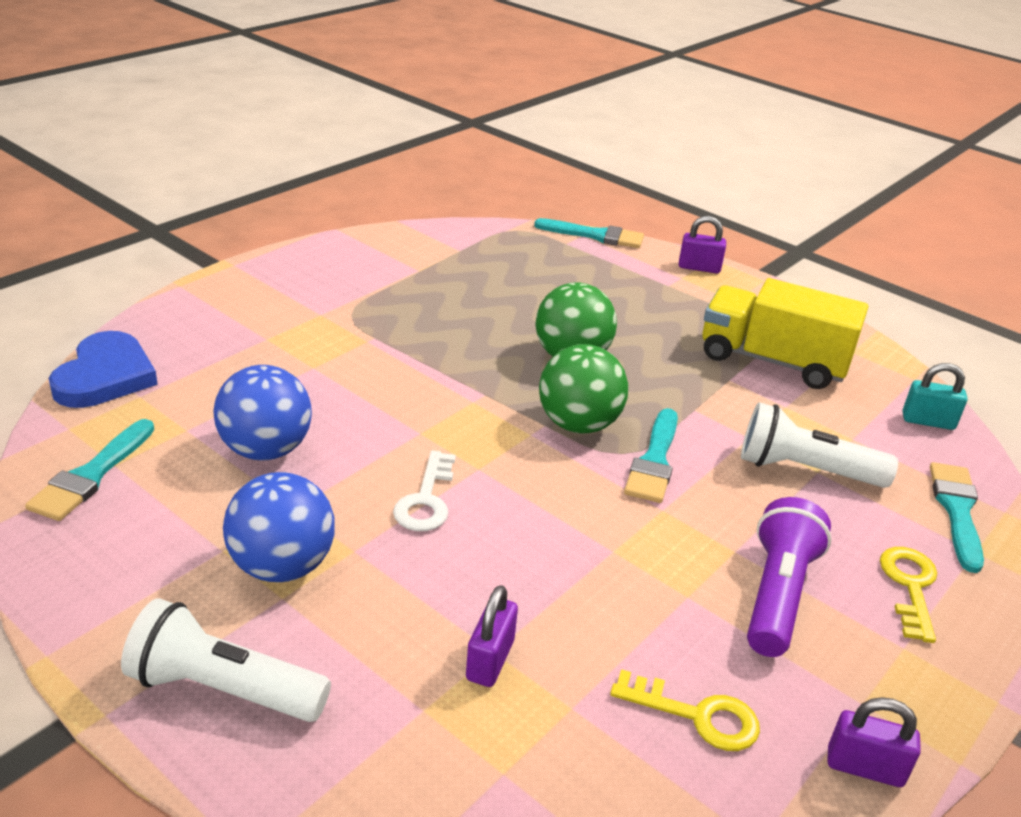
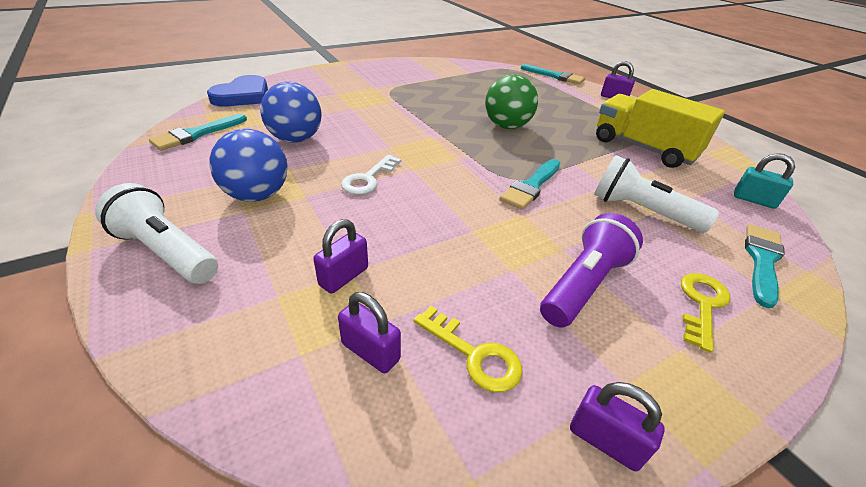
camera: 20 degrees right, 5 degrees up
green ball [539,344,628,433] -> none
none -> purple padlock [338,292,401,373]

